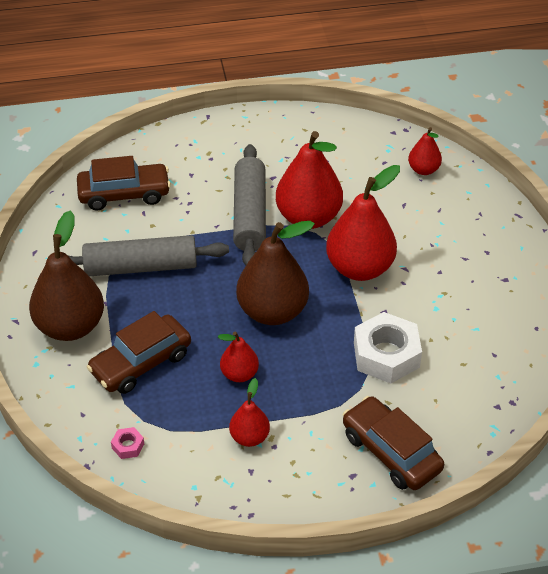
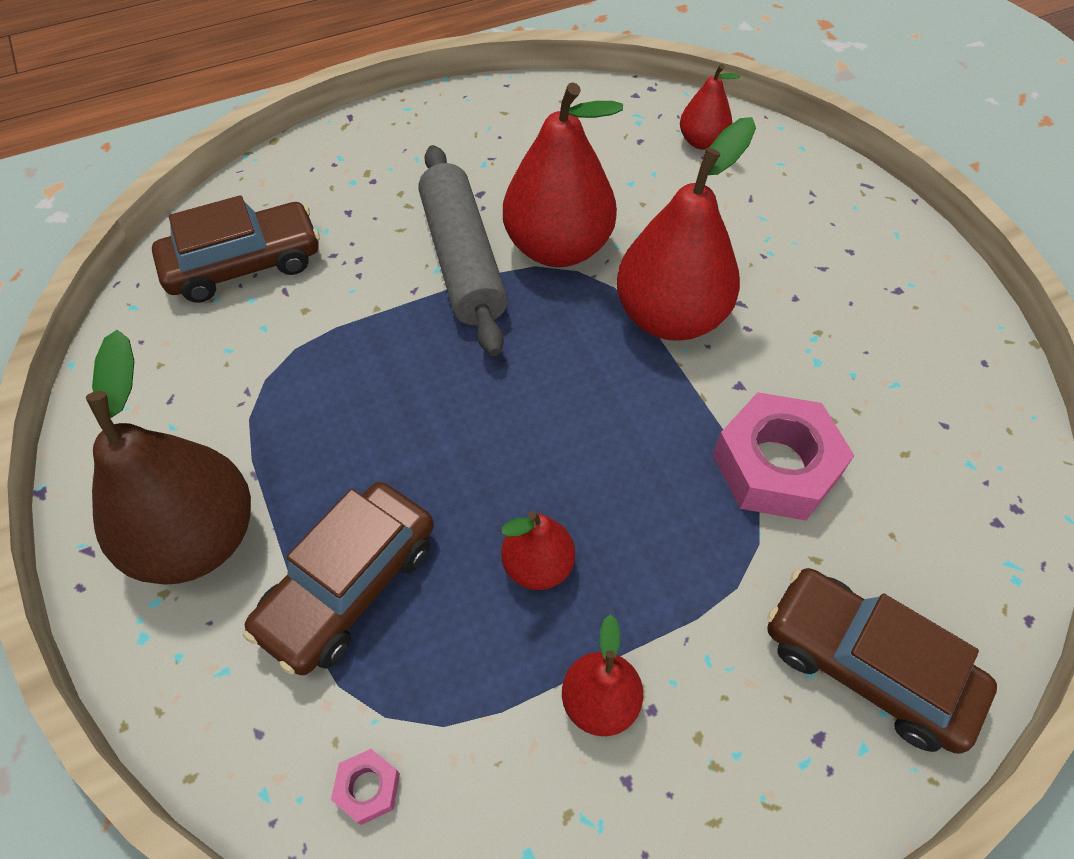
camera: 15 degrees left, 10 degrees up
grey rolling pin [69,235,229,276] -> none
brown pear [236,221,314,325] -> none
white nut [354,312,422,383] -> pink nut [713,392,855,521]

